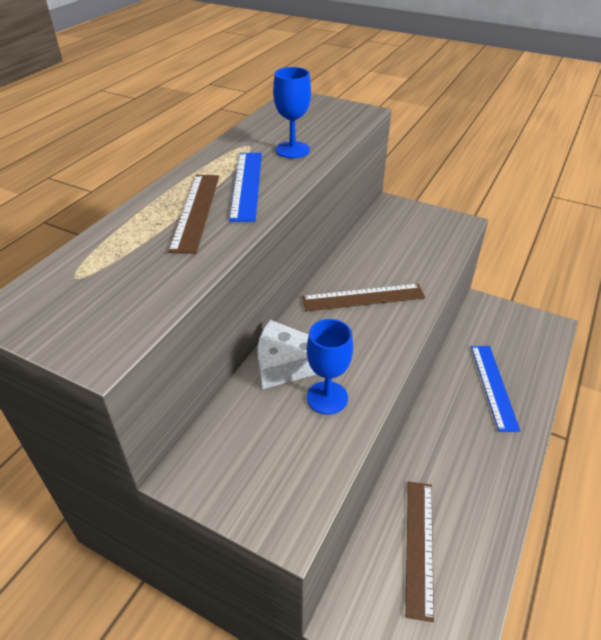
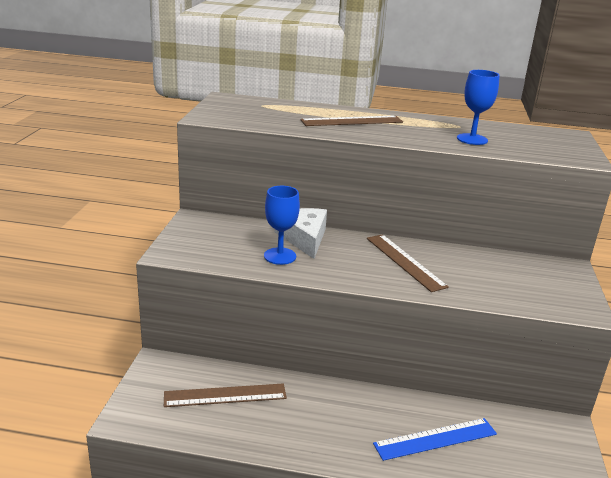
camera: 70 degrees right, 15 degrees down
blue ruler [229,153,262,222] -> none

